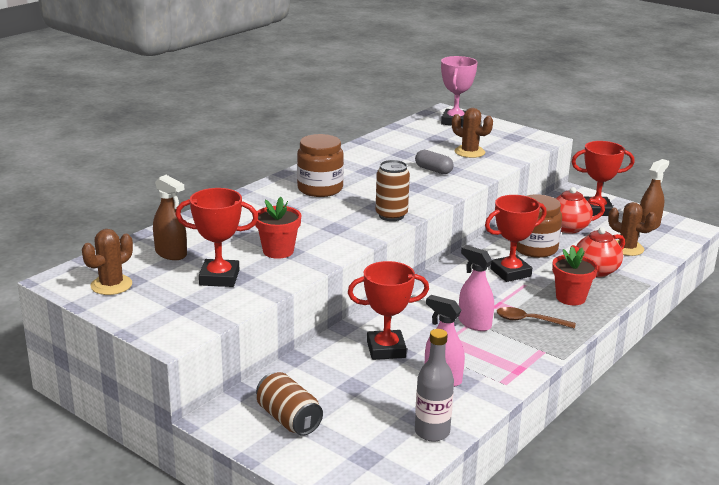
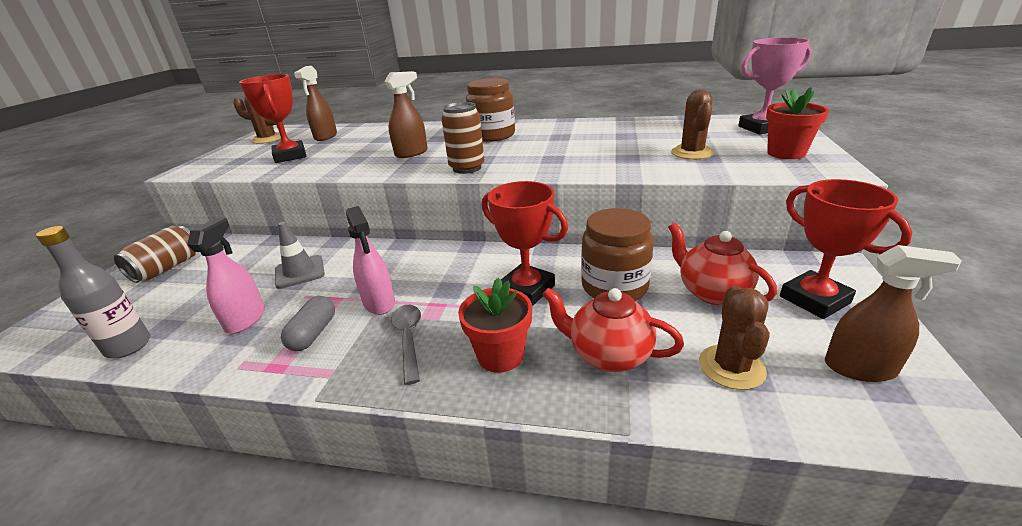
camera: 65 degrees right, 5 degrees up
red flower pot [255,197,301,259] -> red flower pot moved to [766,87,829,159]
red trophy [348,261,429,360] -> grey traffic cone [275,222,325,289]
grey capsule [415,150,454,174] -> grey capsule moved to [281,296,335,351]
pink spray bottle [458,245,494,331] -> pink spray bottle turned 135 degrees clockwise [346,206,395,315]
brown spoon [497,307,576,329] -> grey spoon [391,305,421,385]
none -> brown spray bottle [384,71,428,158]

